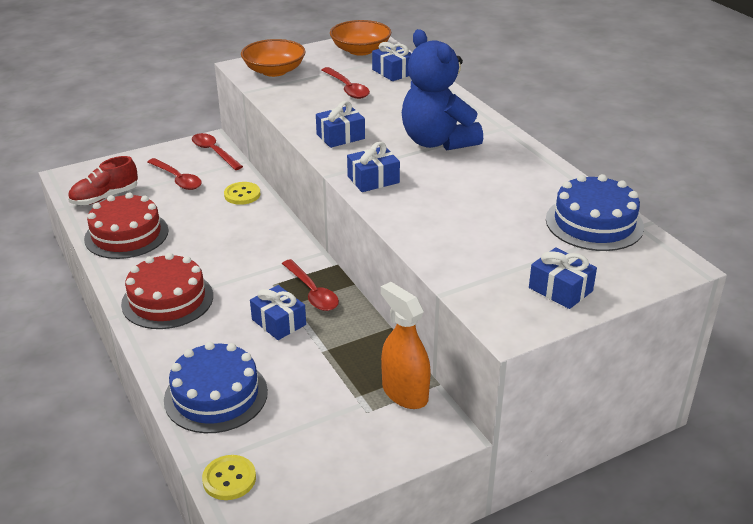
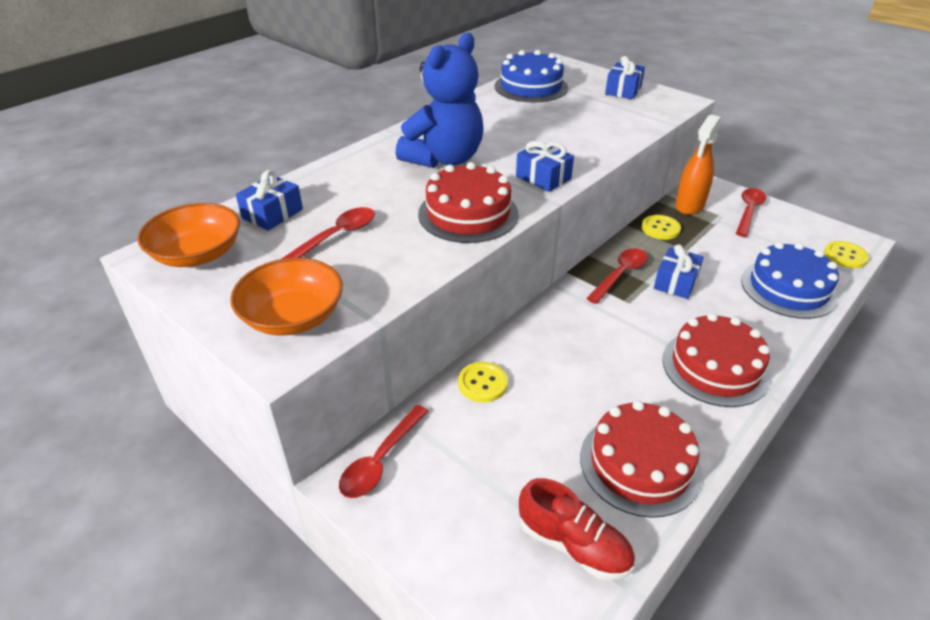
camera: 110 degrees left, 5 degrees up
red spoon [148,158,202,190] -> red spoon moved to [736,188,766,237]
blue gift [316,101,365,148] -> red cake [418,162,519,243]
none -> yellow button [642,215,681,240]

